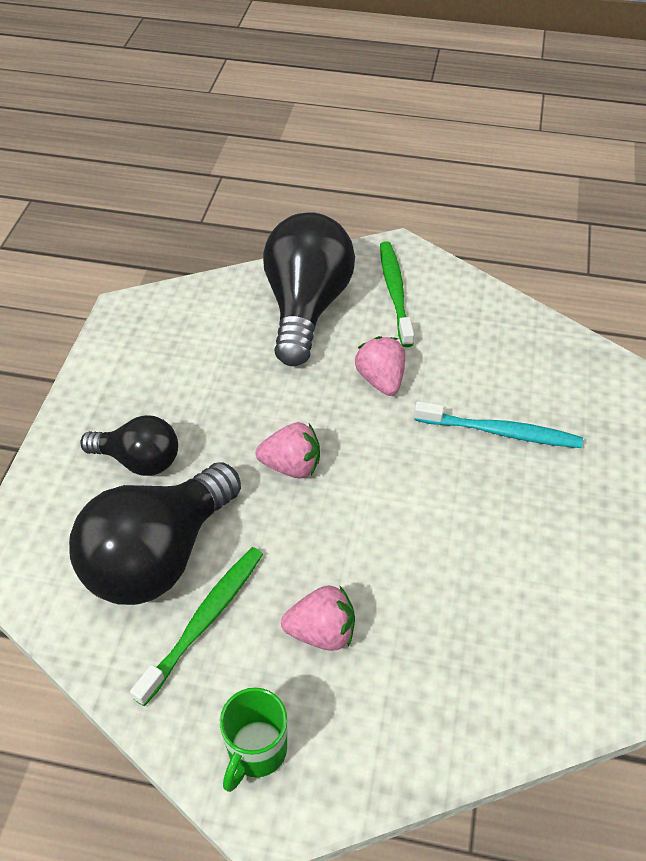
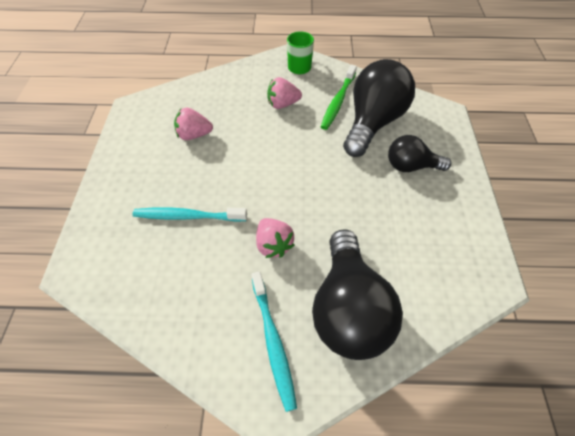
camera: 170 degrees right, 5 degrees up
pink strawberry [256,422,320,478] -> pink strawberry moved to [174,108,213,140]
green toothbrush [380,241,414,347] -> turquoise toothbrush [251,271,297,412]

